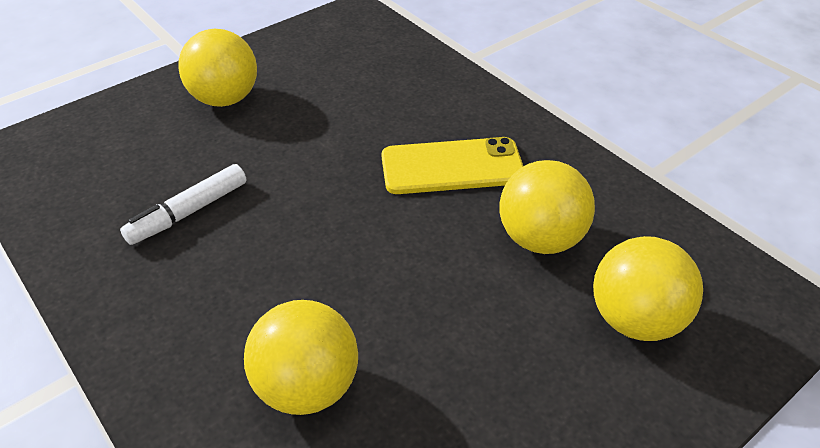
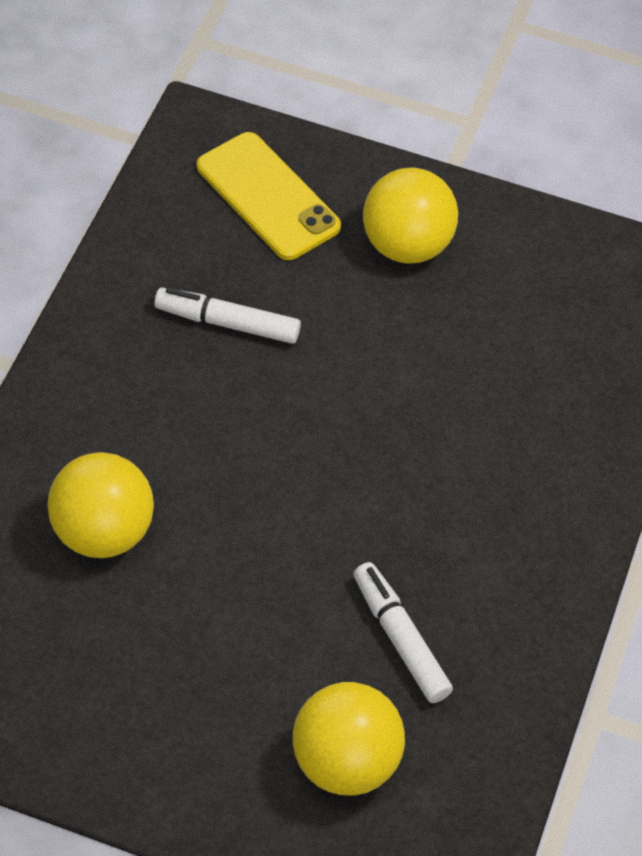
camera: 55 degrees right, 10 degrees up
yellow phone [382,137,523,194] -> yellow phone moved to [197,132,341,260]
yellow ball [500,160,595,254] -> white marker [353,562,453,703]

